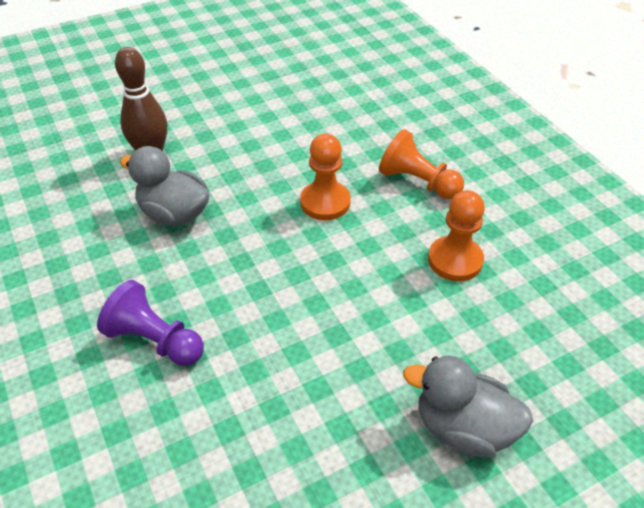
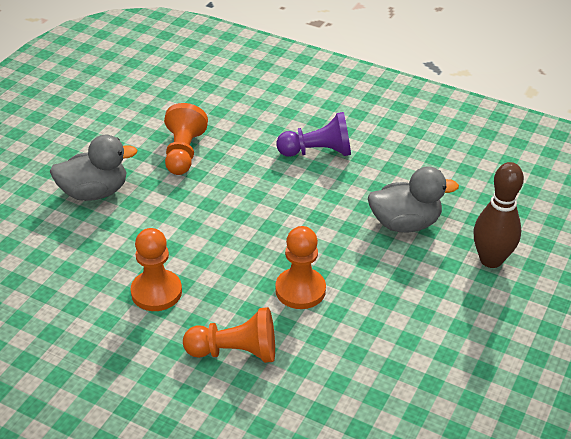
camera: 145 degrees right, 5 degrees down
none -> orange pawn [164,103,208,175]

